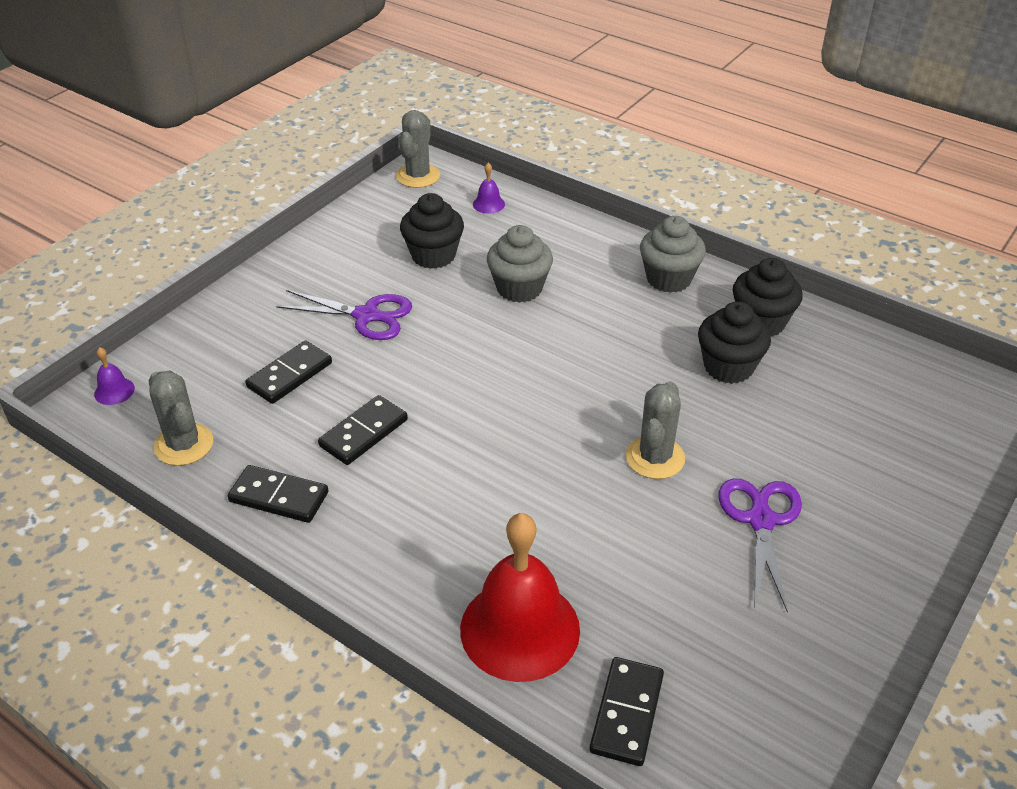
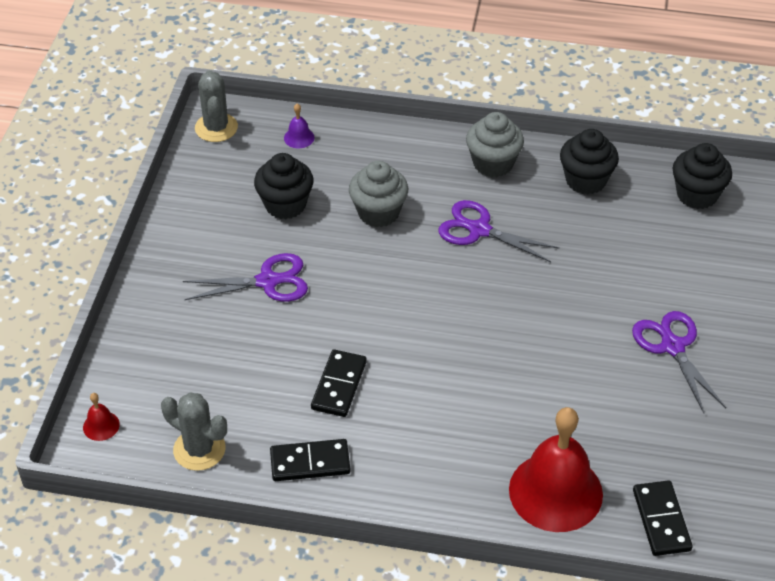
camera: 25 degrees left, 5 degrees up
purple bell [94,347,135,405] -> red bell [83,393,120,441]
black domino [245,340,332,404] -> none
grey cactus [626,381,685,479] -> none
black cupcake [698,301,771,384] -> black cupcake moved to [673,143,732,209]
none -> purple scissors [438,200,559,262]

